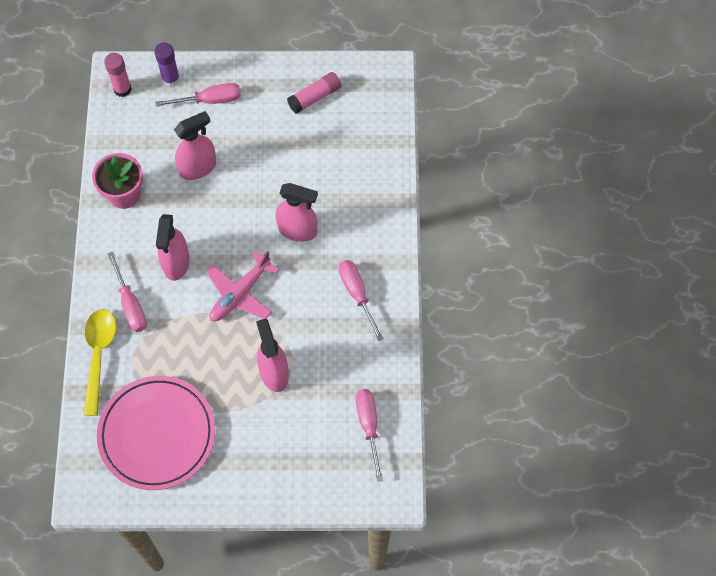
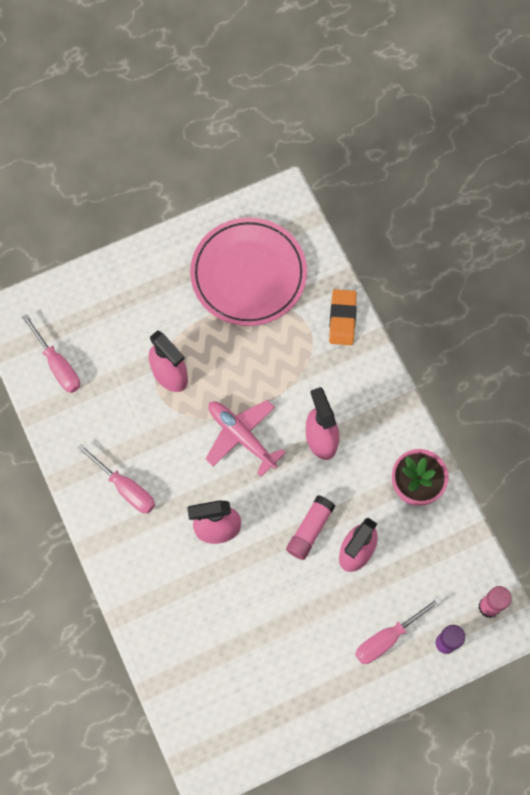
camera: 155 degrees right, 5 degrees up
yellow spoon [83,309,116,416] -> orange eraser [329,289,357,345]
pink screwdriver [108,252,147,332] -> none
pink plane [206,251,279,321] -> pink plane turned 60 degrees counterclockwise [206,400,286,476]
pink glue stick [287,72,341,114] -> pink glue stick moved to [286,495,335,560]

